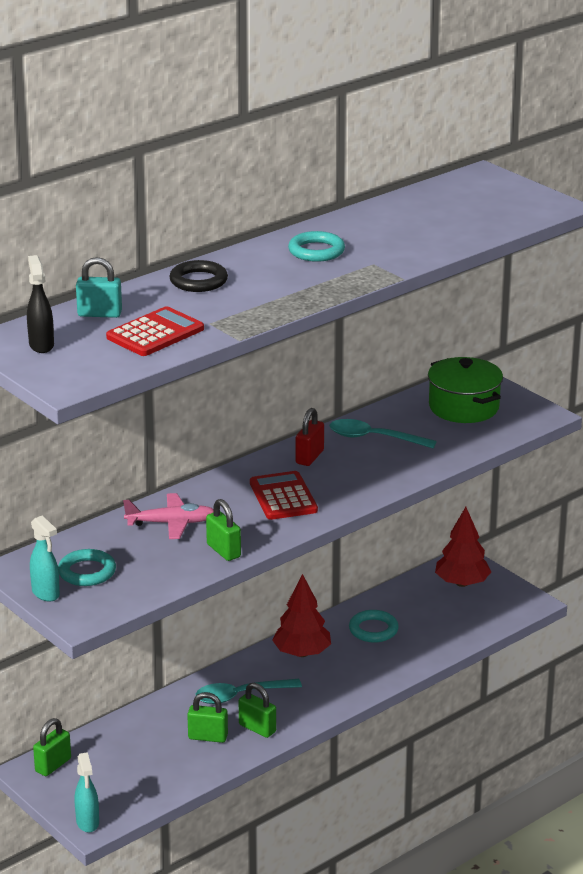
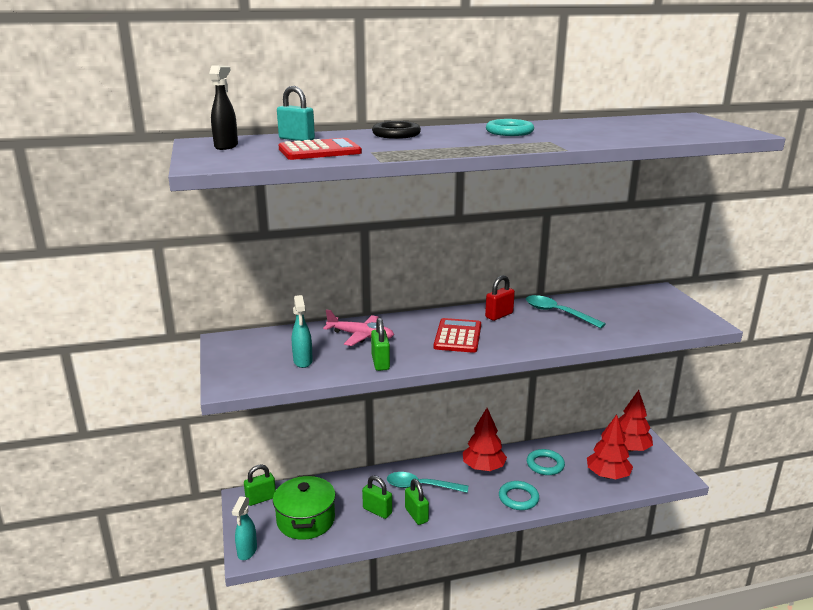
camera: 25 degrees right, 5 degrees down
turquoise spray bottle [30,515,60,602] -> turquoise spray bottle moved to [292,295,313,368]
turquoise ring [58,549,116,586] -> turquoise ring moved to [499,481,539,510]
green pot [428,357,503,423] -> green pot moved to [273,475,336,540]
none -> red tree [587,415,633,479]

